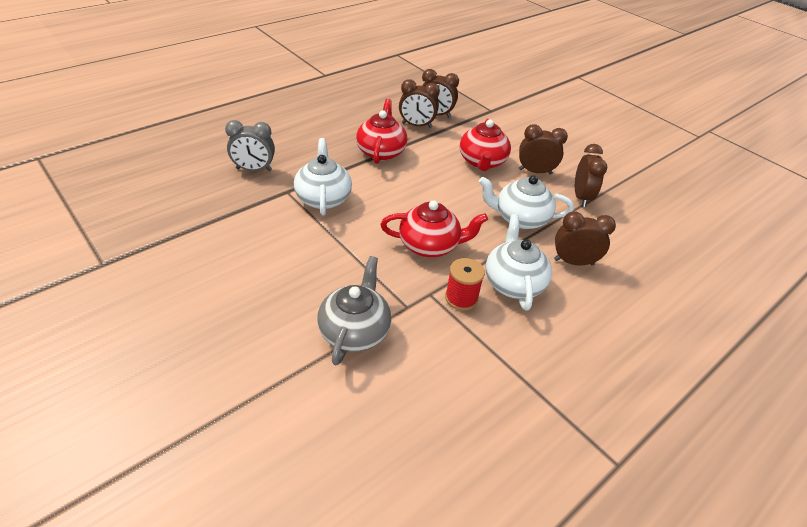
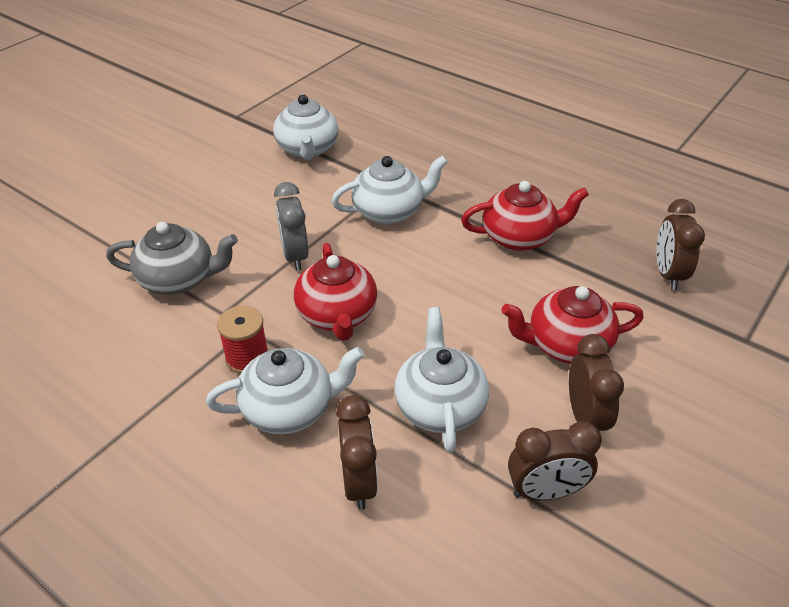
camera: 80 degrees right, 0 degrees up
grey clock [225,120,275,171] -> grey clock moved to [274,182,309,270]
brown clock [399,79,440,128] -> none
none -> white teapot [273,94,338,160]

